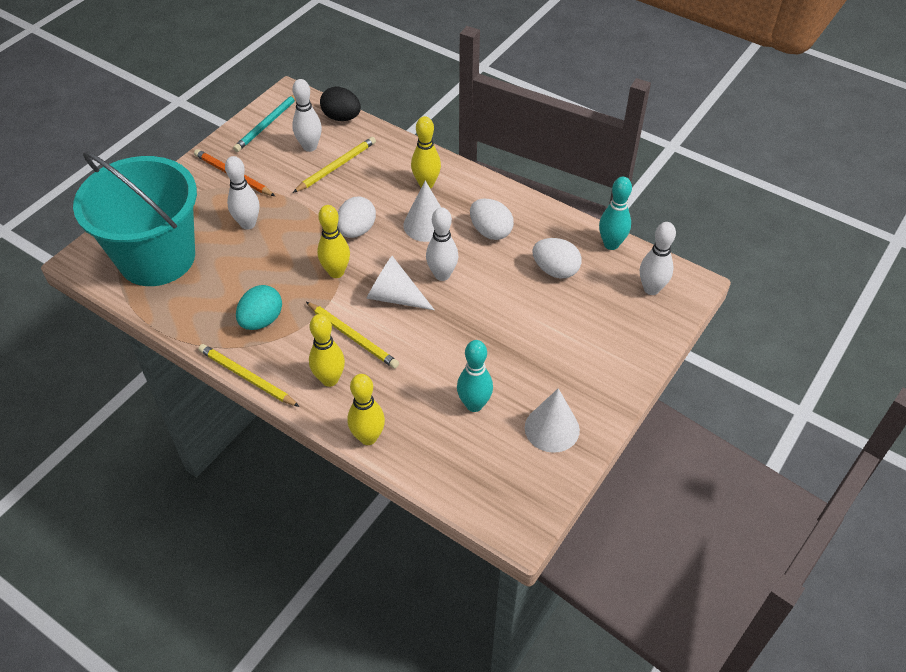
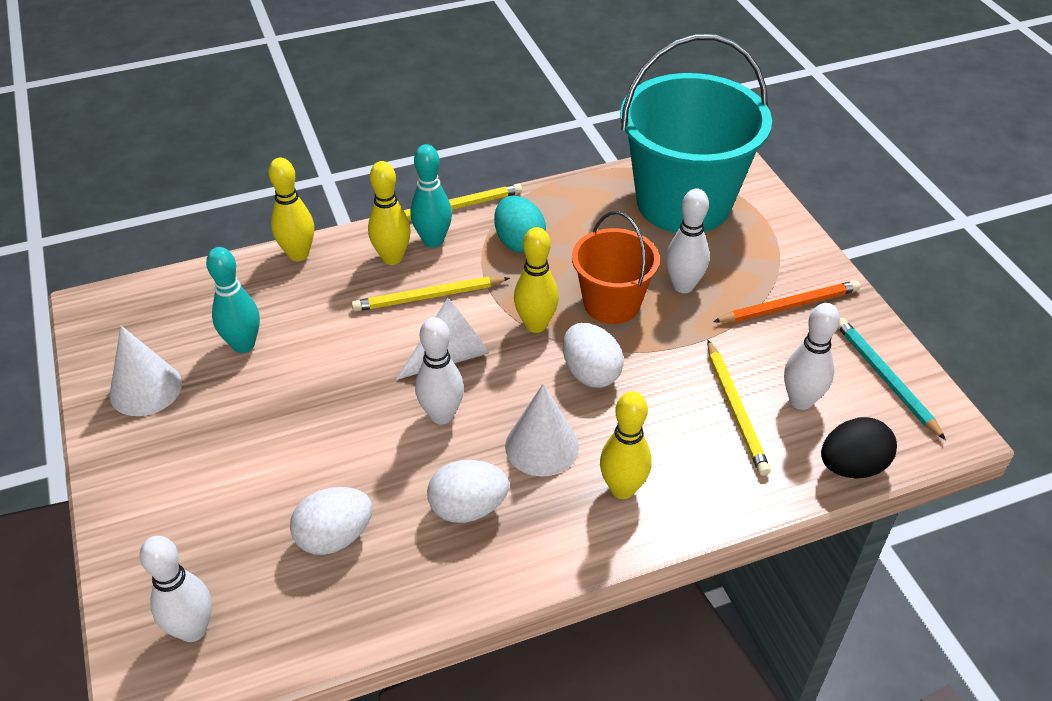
camera: 125 degrees right, 5 degrees down
turquoise bowling pin [599,177,632,250] -> turquoise bowling pin moved to [410,144,452,248]
none -> orange bucket [572,211,660,324]

